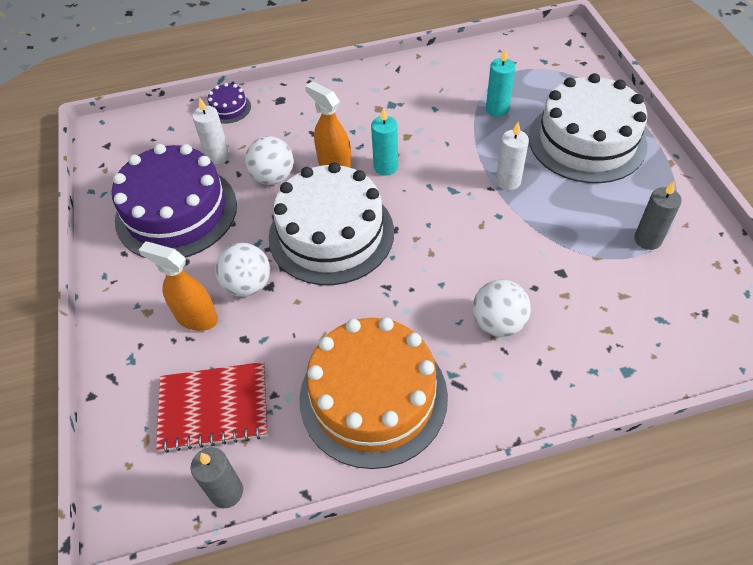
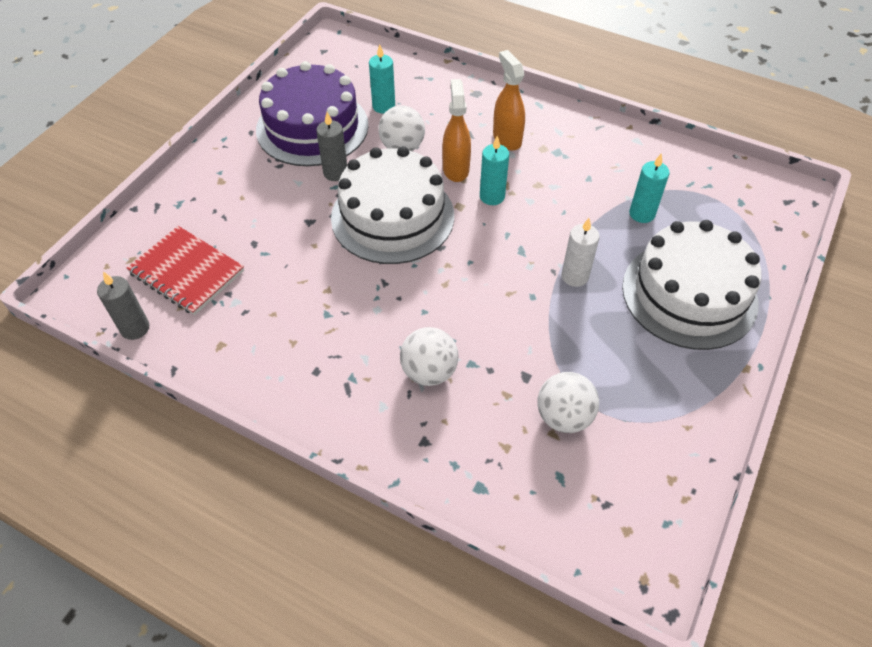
camera: 40 degrees right, 0 degrees up
orange spray bottle [139,242,218,331] -> orange spray bottle moved to [493,50,525,151]
white candle [192,97,230,164] -> turquoise candle [369,44,395,114]
purple cake [208,83,251,123] -> none
white ball [215,243,270,297] -> white ball moved to [537,372,599,433]
orange cake [300,317,448,469] -> none
grey candle [634,181,682,250] -> grey candle moved to [316,112,347,181]

